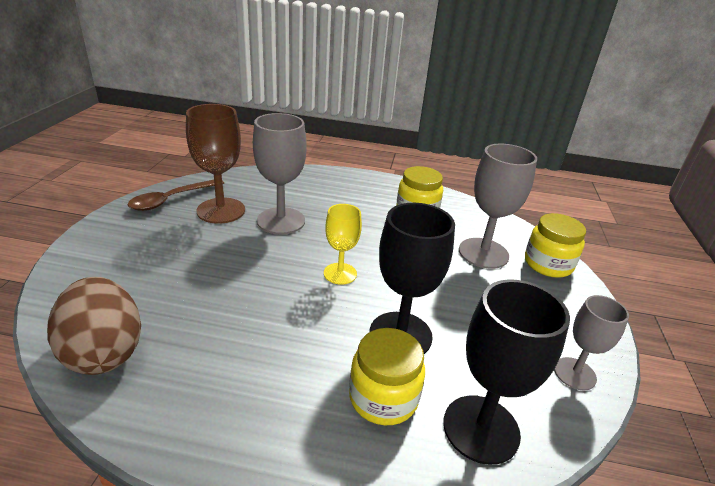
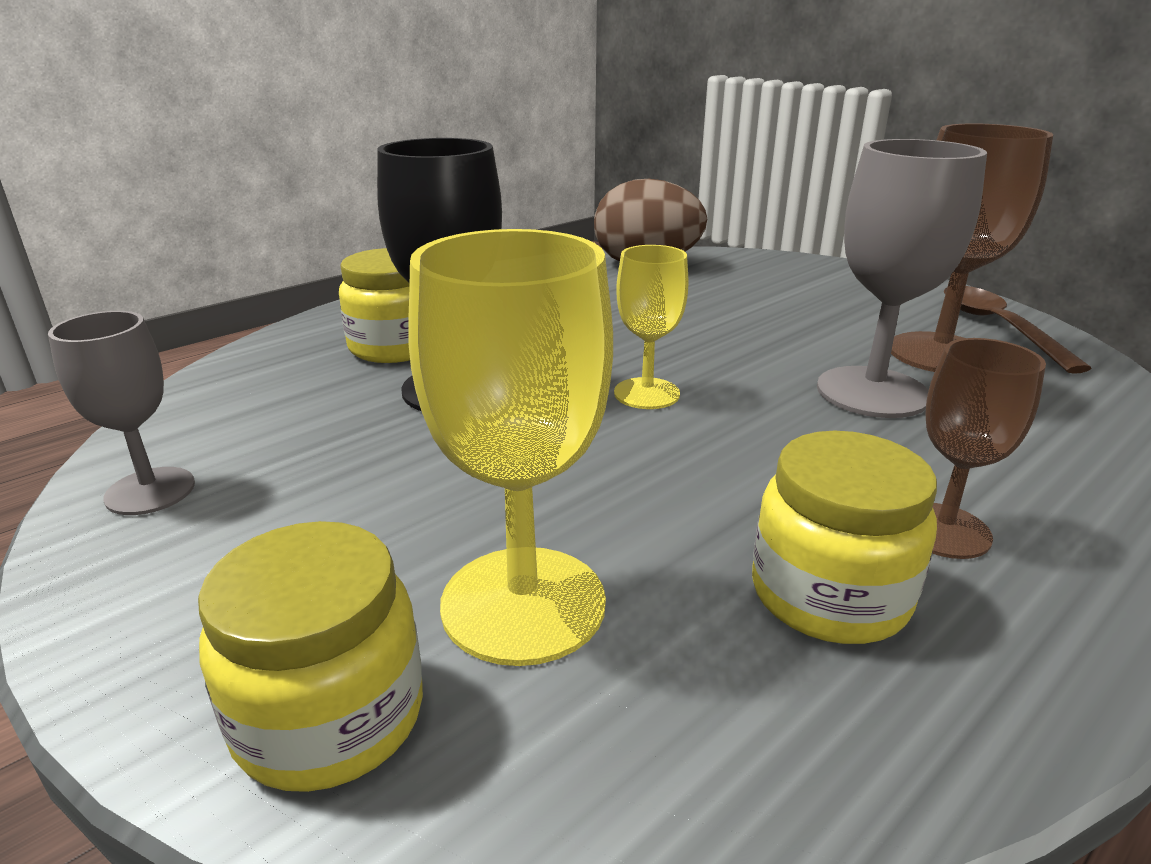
camera: 130 degrees right, 5 degrees down
black goblet [443,280,570,465] -> none
grey goblet [459,143,537,269] -> yellow goblet [408,229,613,666]
none -> brown goblet [925,338,1046,559]

